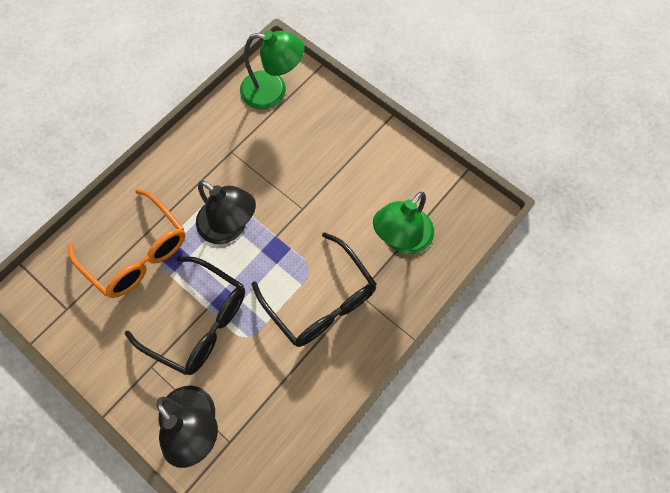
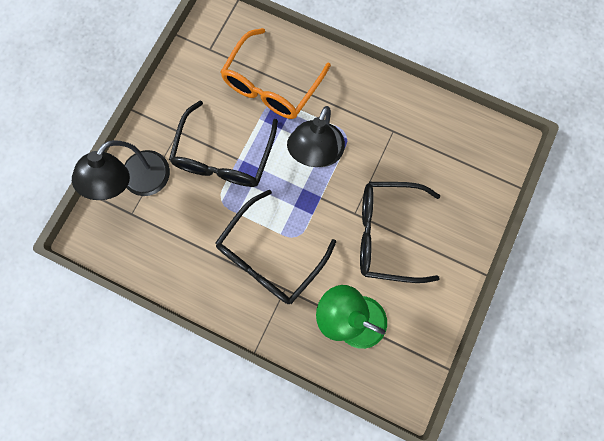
camera: 75 degrees right, 10 degrees up
green lamp [240,30,305,109] -> none
none -> black glasses [360,182,440,283]

